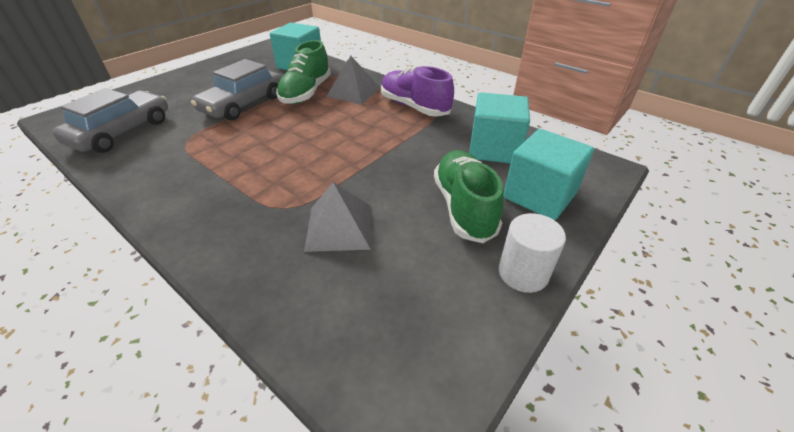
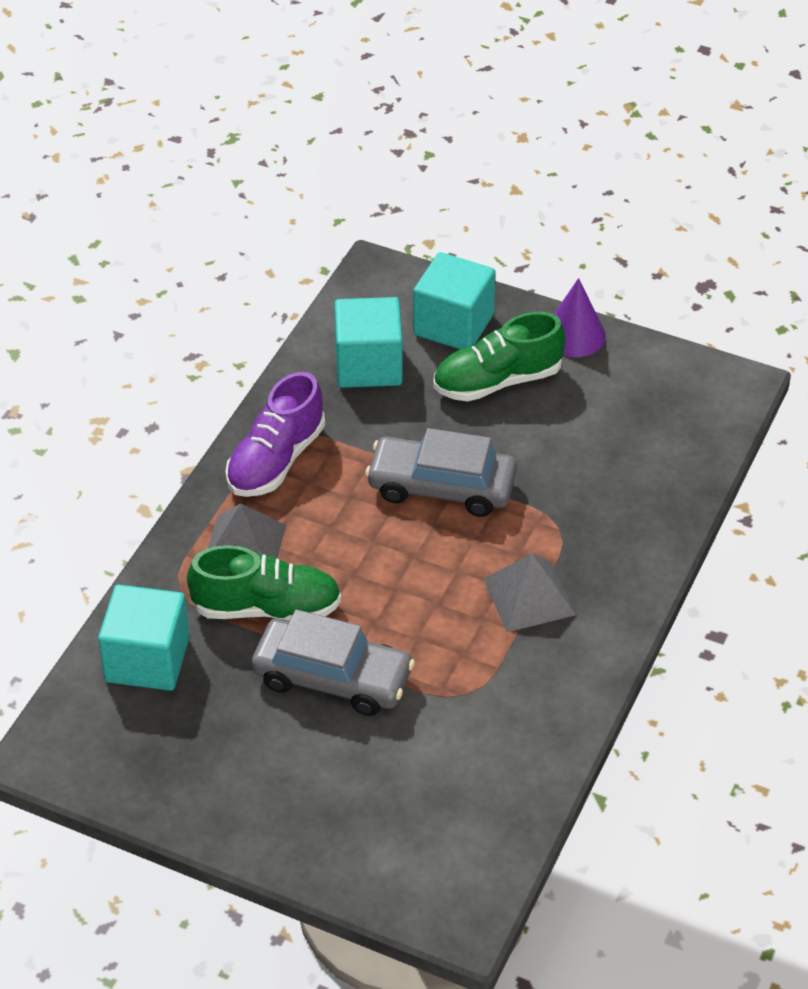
camera: 105 degrees left, 5 degrees up
grey car [52,88,168,153] -> grey car moved to [365,428,517,517]
grey pyramid [304,182,371,252] -> grey pyramid moved to [483,554,576,632]
white cylinder [499,213,566,293] -> purple cone [554,278,606,357]

